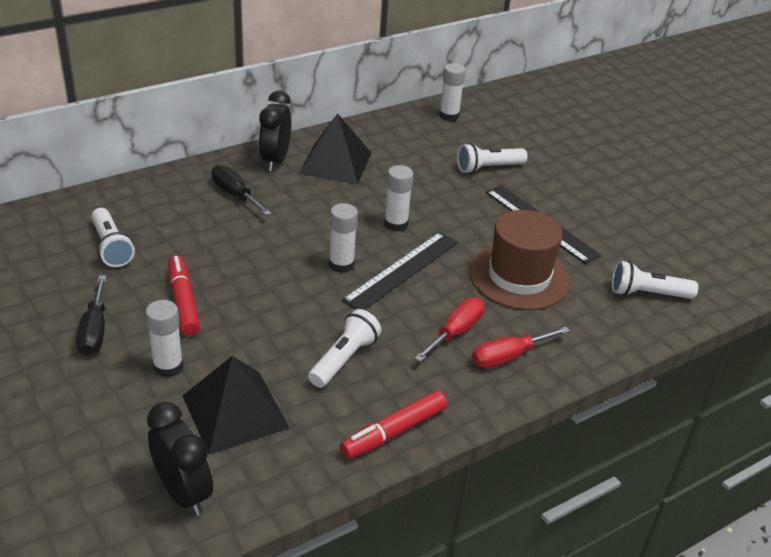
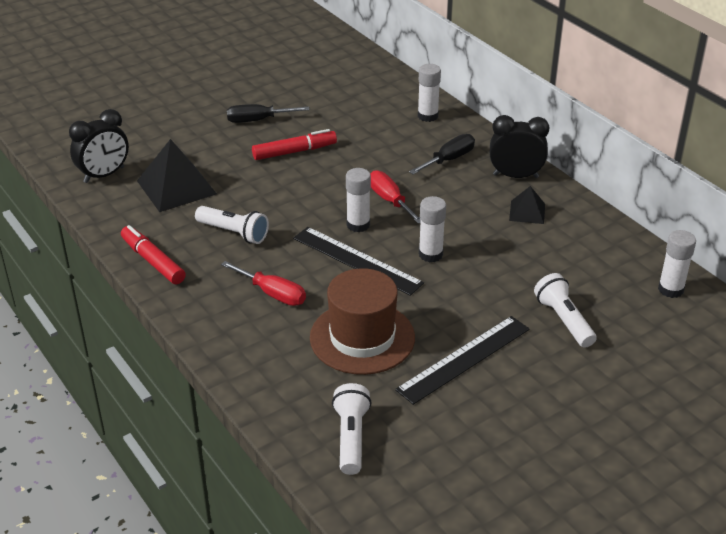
camera: 90 degrees right, 0 degrees up
white flashlight [91,208,135,267] -> none
white glue stick [145,300,183,377] -> white glue stick moved to [418,64,441,122]
black pyramid [299,113,371,184] -> black pyramid [509,186,545,224], size x0.54
red screwdriver [472,327,570,368] -> red screwdriver moved to [370,170,421,224]

